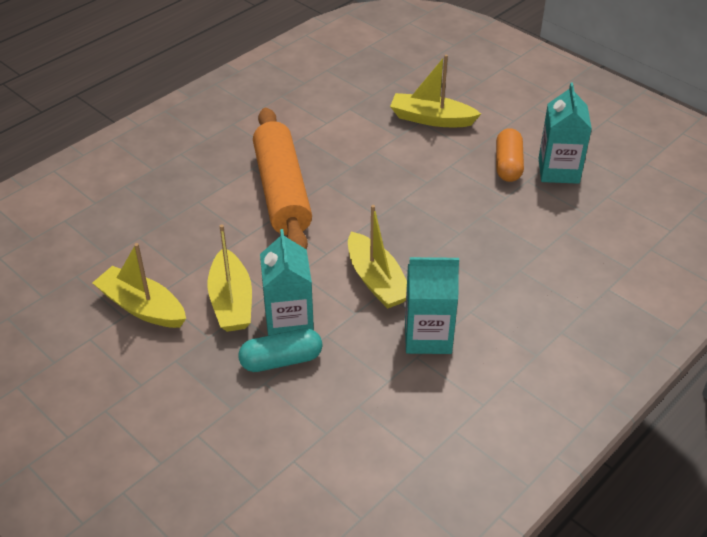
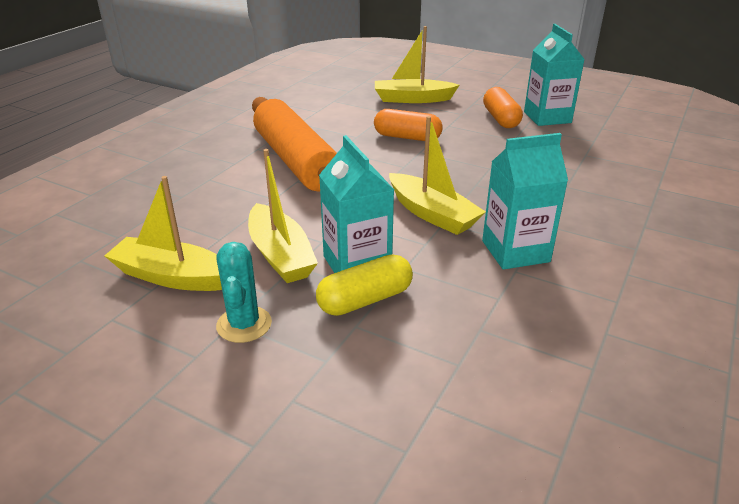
camera: 15 degrees left, 10 degrees down
turquoise capsule [238,328,322,372] -> yellow capsule [316,254,413,316]
none -> turquoise cactus [216,242,272,343]
none -> orange capsule [374,109,443,141]

